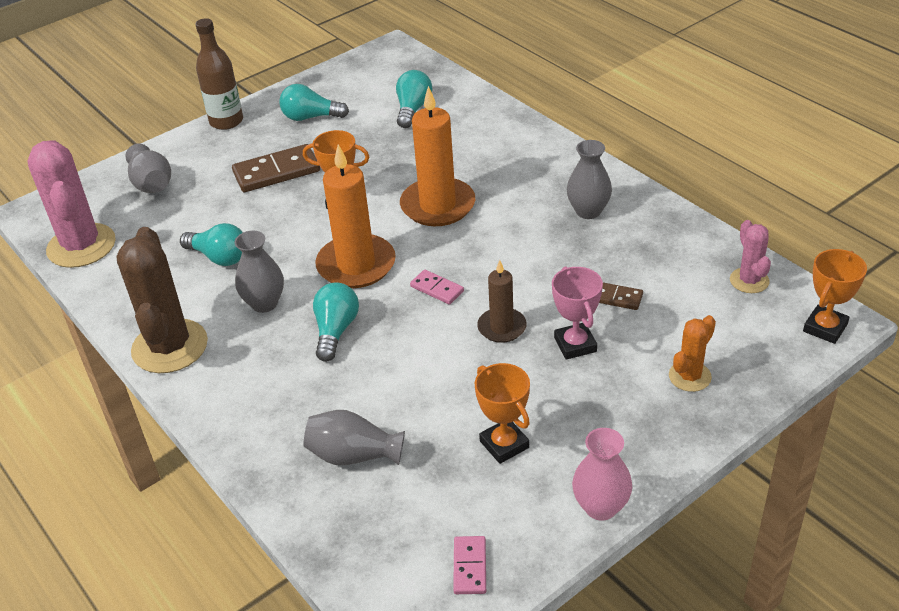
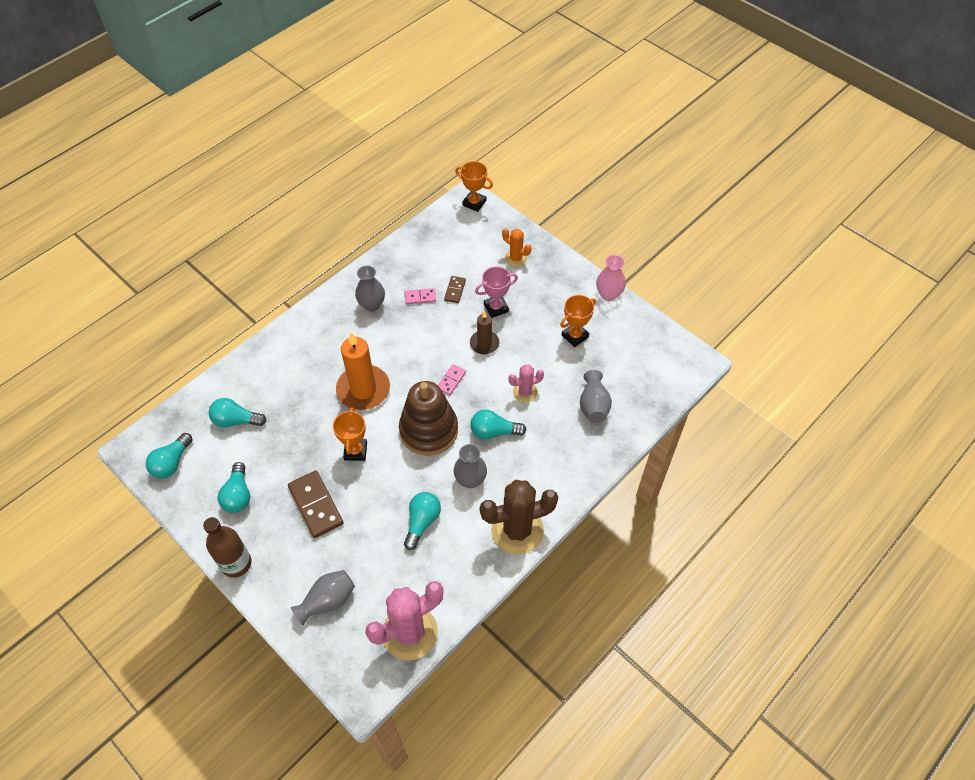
camera: 100 degrees left, 15 degrees up
orange candle [316,144,396,288] -> brown stacking toy [399,381,458,456]
pink domino [453,536,486,594] -> pink domino moved to [405,288,436,304]
pink cactus [730,220,771,293] -> pink cactus moved to [509,364,544,403]
none -> turquoise light bulb [146,433,193,479]

